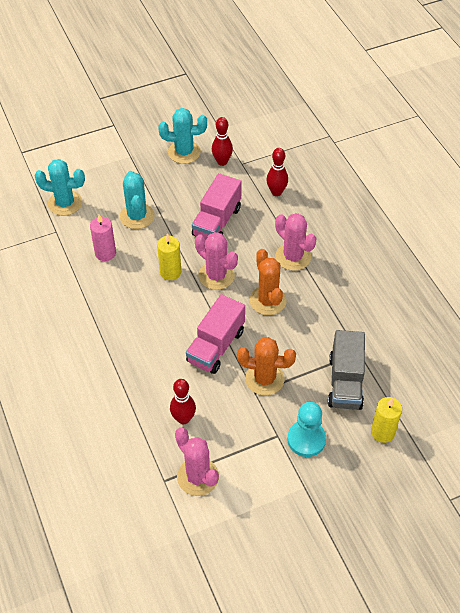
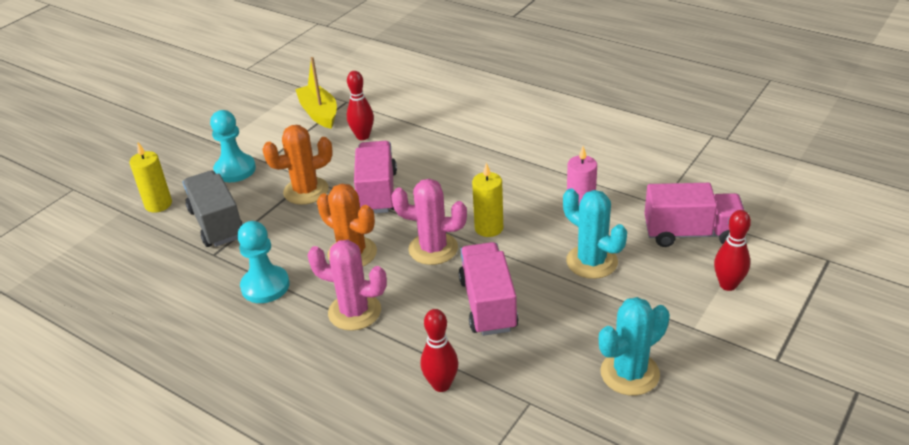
camera: 150 degrees right, 15 degrees down
turquoise cactus [35,159,85,216] -> pink truck [644,183,745,247]
pink cactus [175,428,219,496] -> yellow boat [295,57,337,129]
red bowling pin [212,117,233,166] -> red bowling pin moved to [714,210,751,291]
none -> turquoise pawn [237,221,290,303]

